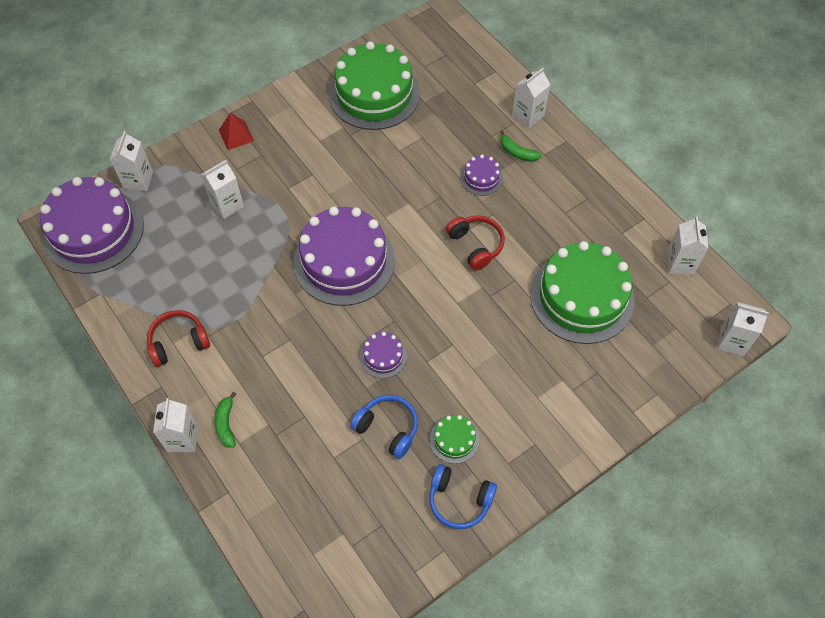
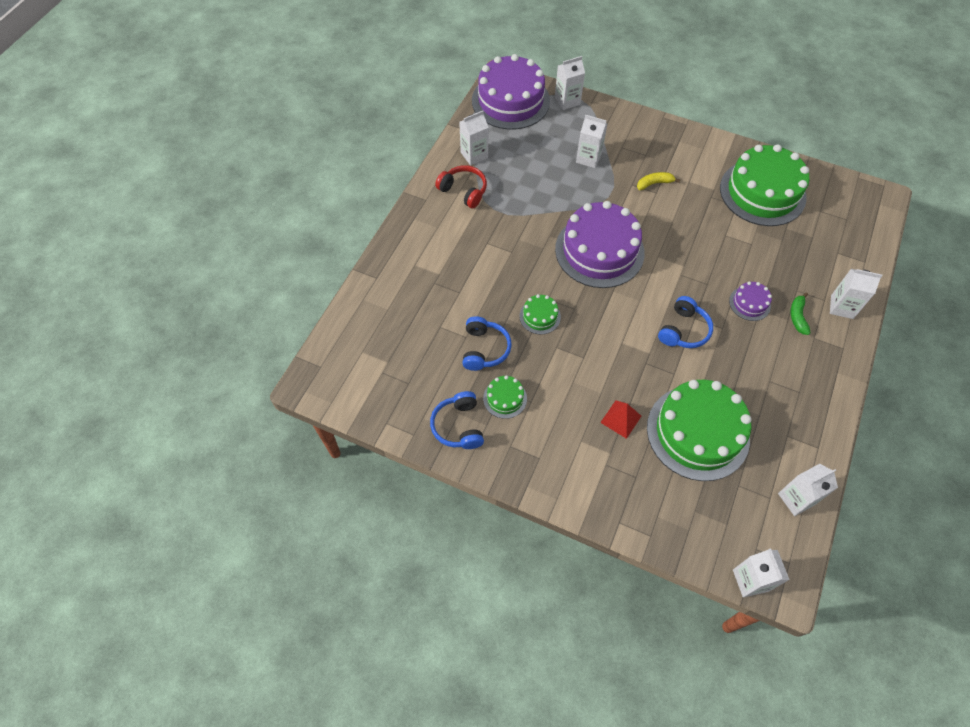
camera: 60 degrees right, 0 degrees up
white carton [153,398,198,452] -> white carton moved to [459,111,489,166]
green banana [215,392,236,448] -> none
red pyramid [219,113,254,150] -> red pyramid moved to [600,400,641,439]
purple cake [360,332,407,378] -> green cake [520,294,561,335]
red headphones [446,215,505,270] -> blue headphones [658,296,713,348]
none -> yellow banana [637,172,680,190]

